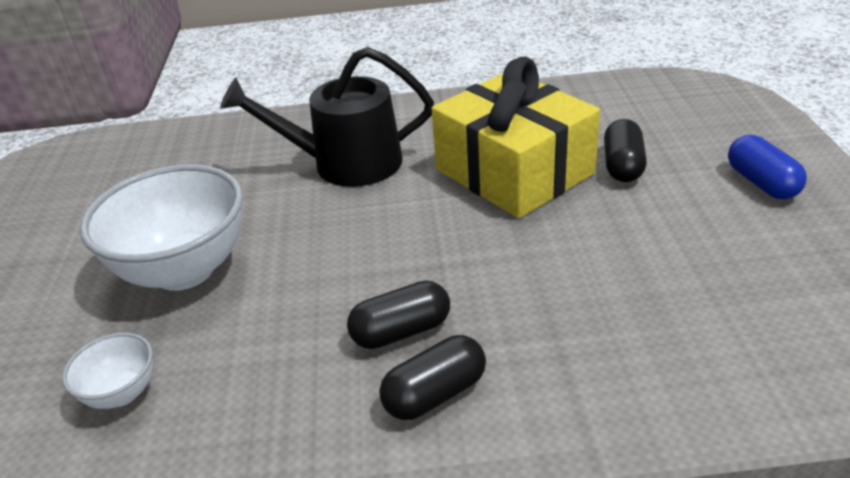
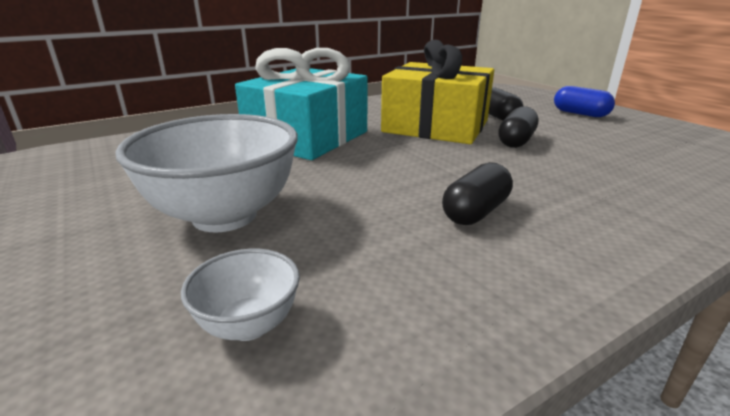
camera: 30 degrees left, 10 degrees down
black watering can [220,47,434,187] -> turquoise gift [235,48,367,160]
black capsule [379,335,486,420] -> black capsule moved to [498,106,538,148]

